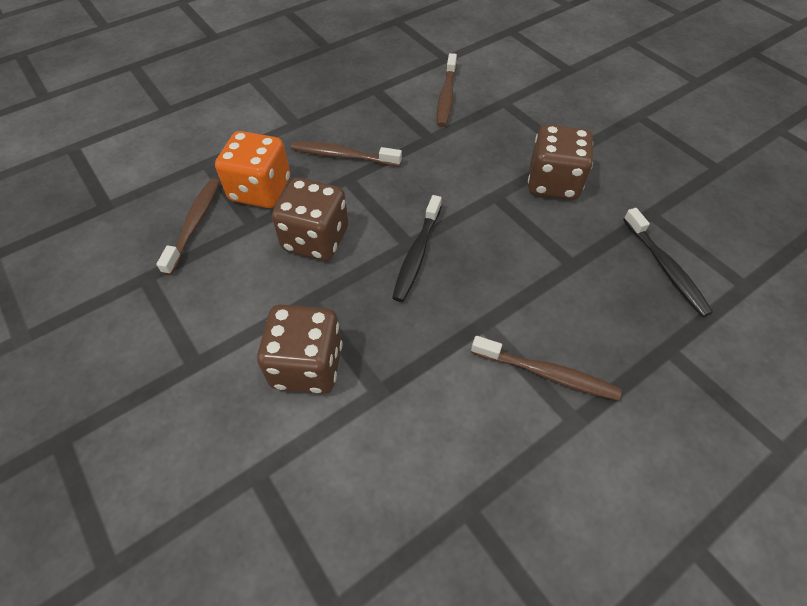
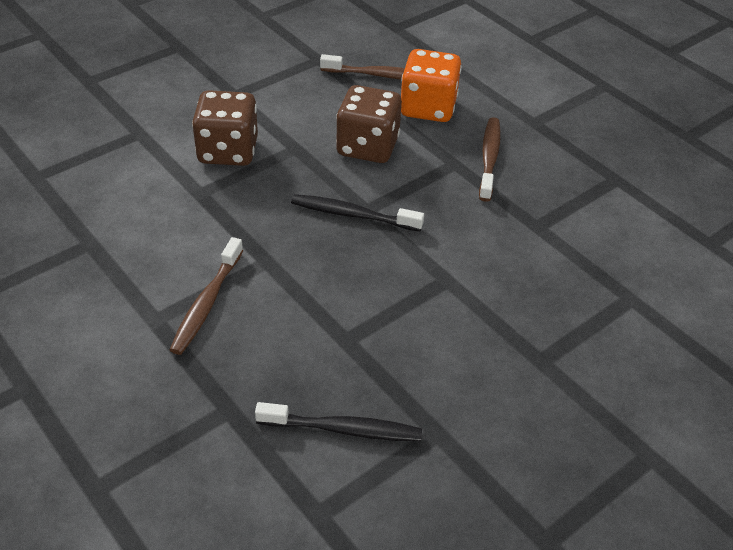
camera: 85 degrees right, 10 degrees down
brown toothbrush [437,53,457,127] -> none
brown dice [528,124,593,200] -> none
black toothbrush [623,208,713,317] -> black toothbrush turned 150 degrees counterclockwise [255,402,422,441]

